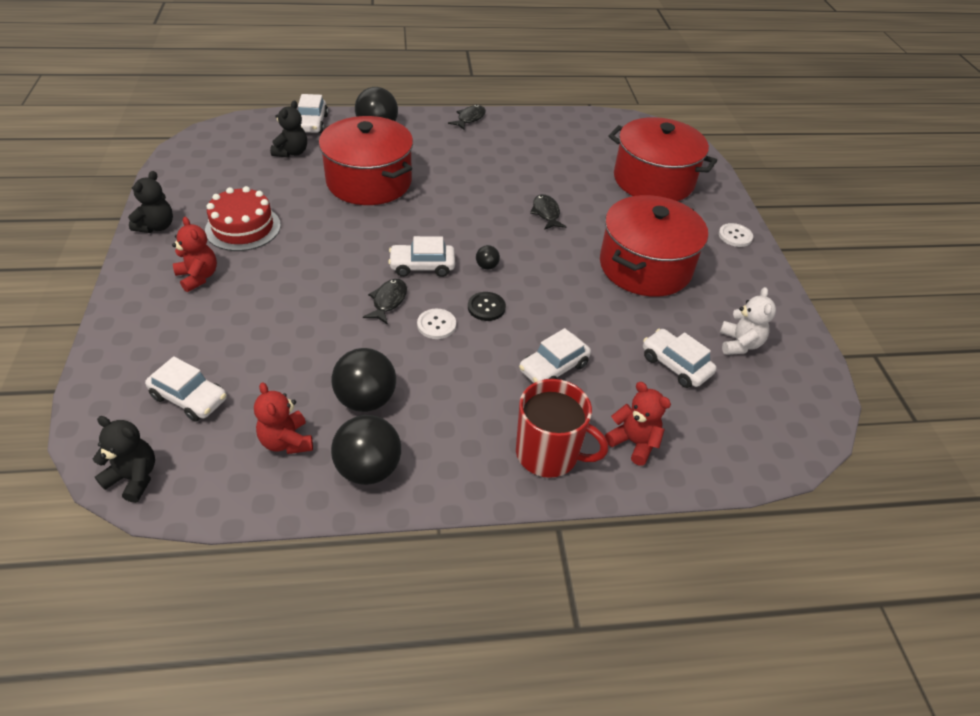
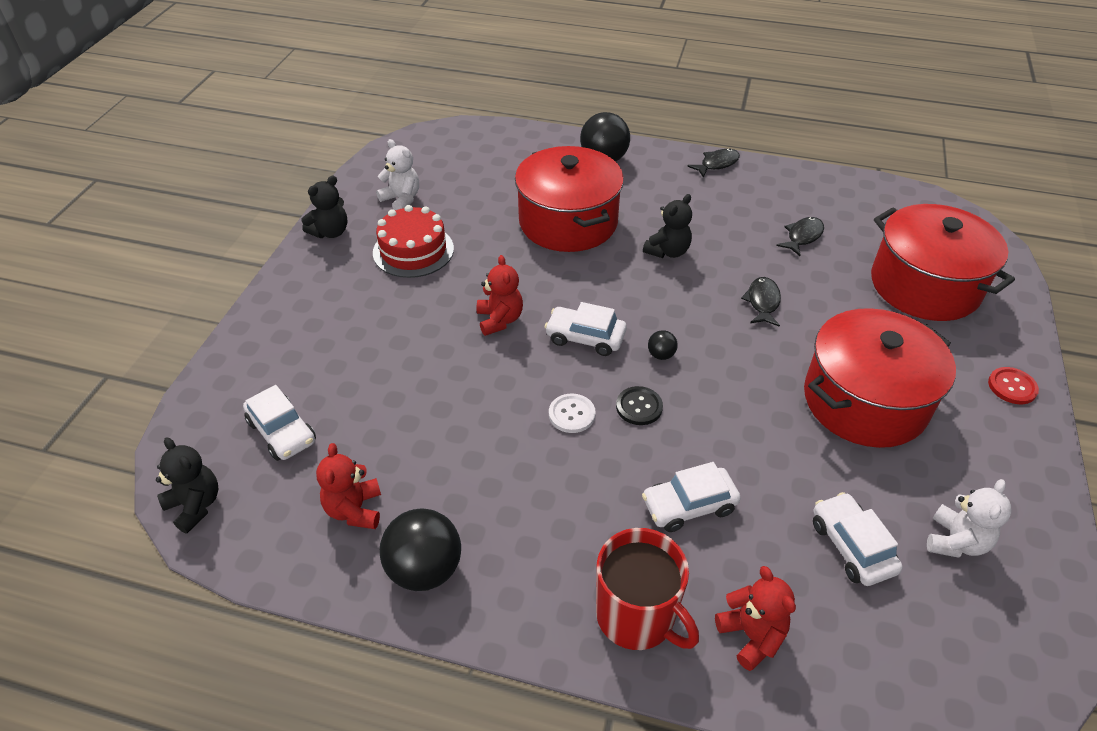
camera: 25 degrees right, 0 degrees up
red teddy bear [172,217,217,292] -> red teddy bear moved to [476,255,523,336]
black teddy bear [270,100,307,158] -> black teddy bear moved to [643,194,692,258]
white car [298,94,328,133] -> none
black ball [331,348,396,412] -> none
black fish [363,279,407,325] -> black fish moved to [776,217,824,256]
white button [719,223,753,247] -> red button [988,367,1039,404]
none -> white teddy bear [376,139,419,210]

